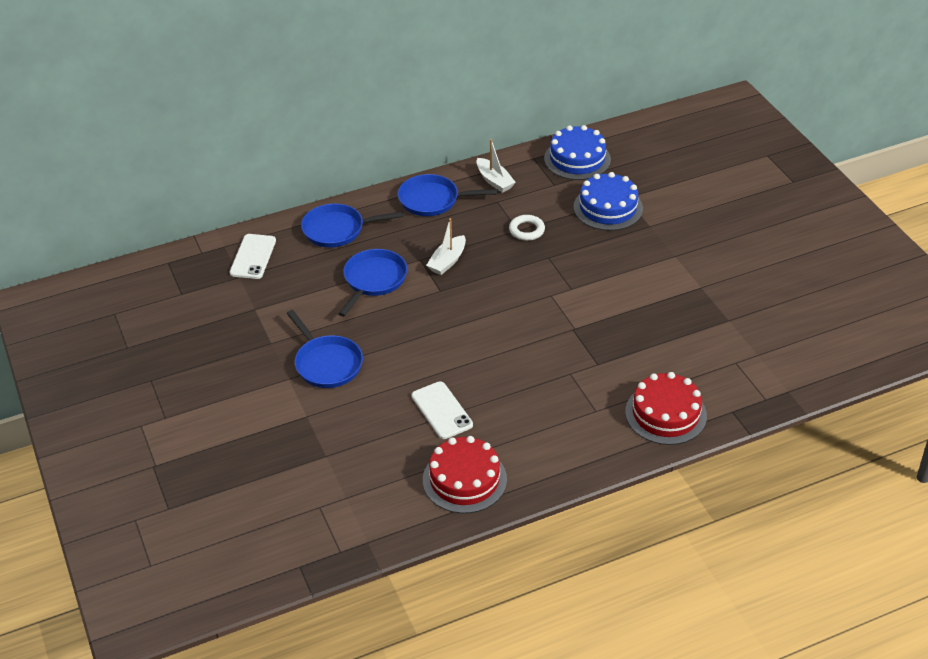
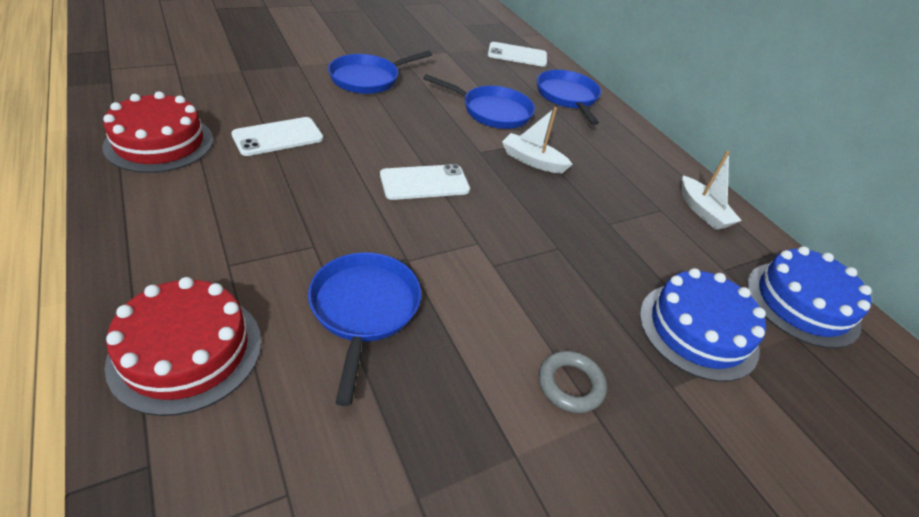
camera: 80 degrees right, 0 degrees up
blue pan [398,174,498,216] -> blue pan moved to [308,252,421,406]
white boat [477,139,516,193] -> white boat turned 75 degrees counterclockwise [682,151,742,230]
white ring [509,215,545,241] -> none
none -> white phone [380,164,470,200]
none -> grey ring [538,351,607,413]

